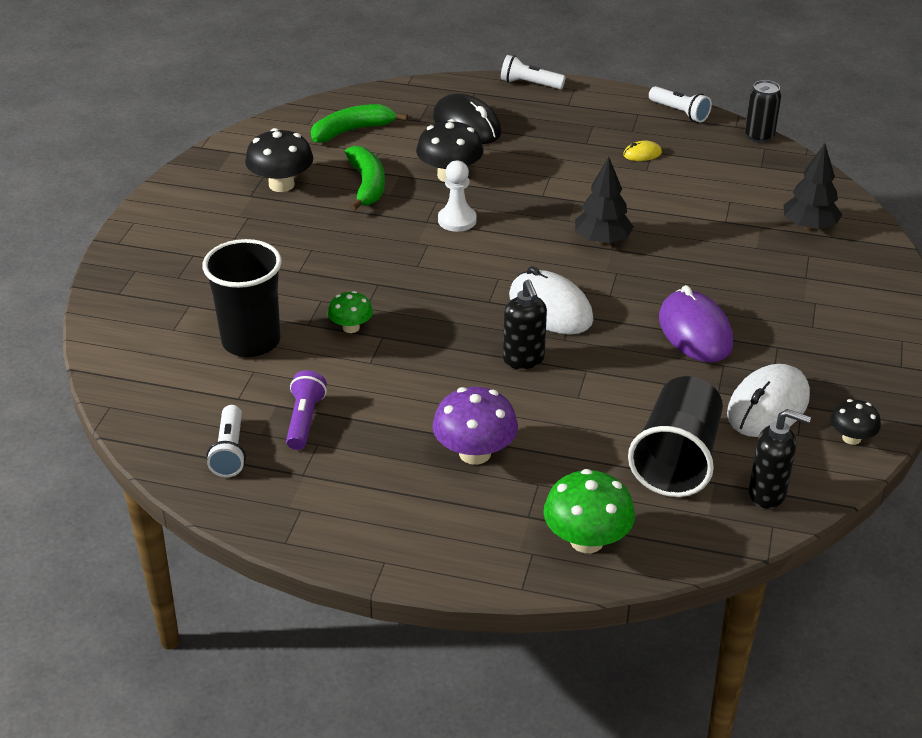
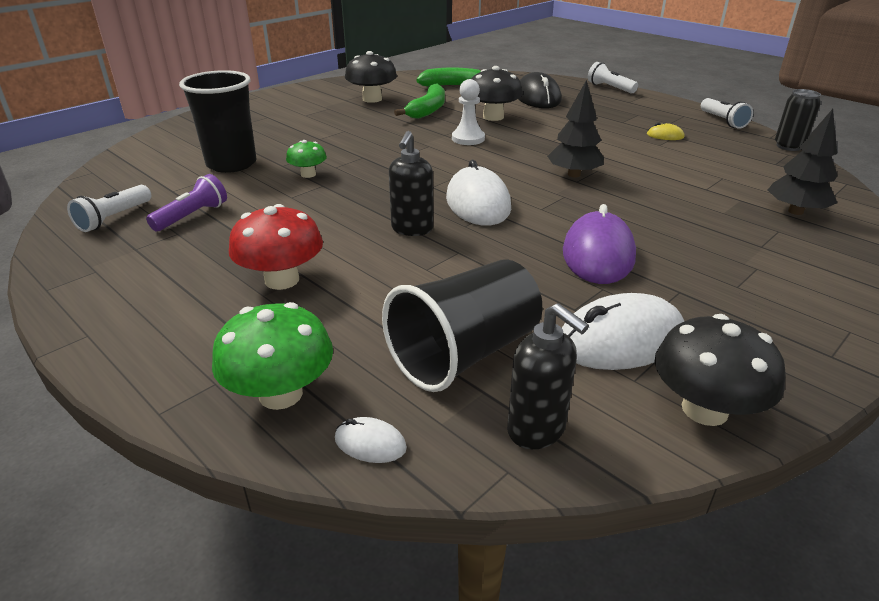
camera: 30 degrees right, 5 degrees down
purple mushroom [432,387,518,465] -> red mushroom [229,204,323,290]
black mushroom [830,399,881,445] -> black mushroom [655,314,786,426], size x1.69
none -> white mouse [335,417,407,463]

